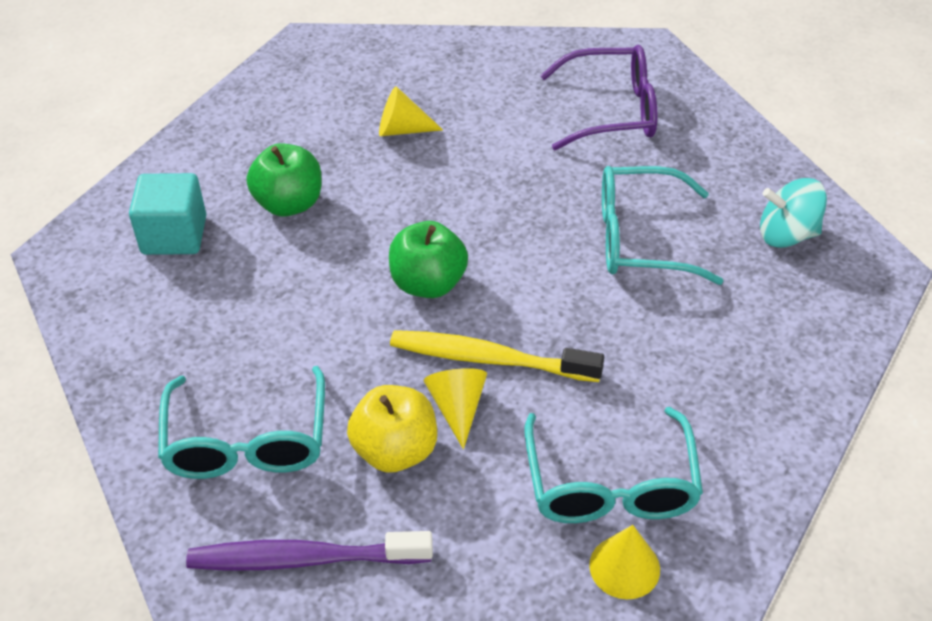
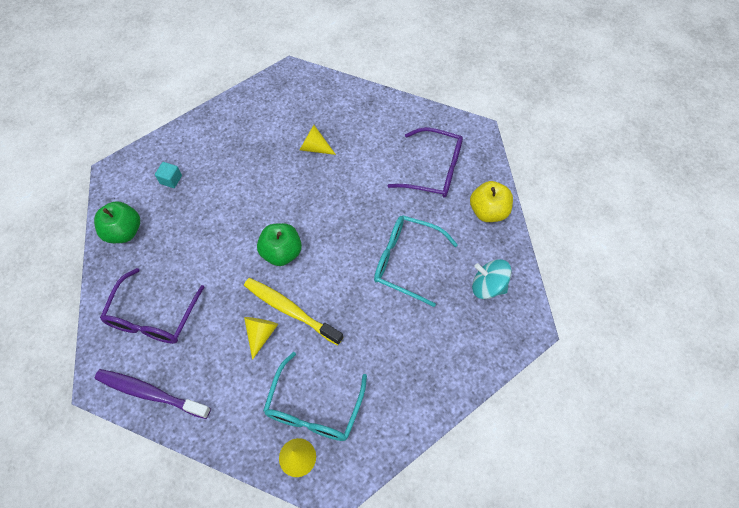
camera: 20 degrees right, 15 degrees up
turquoise cube [129,173,206,255] -> turquoise cube [155,162,182,188], size x0.55
turquoise glasses [158,366,325,479] -> purple glasses [100,268,205,344]
green apple [247,143,322,216] -> green apple moved to [94,201,140,243]
yellow apple [347,385,437,473] -> yellow apple moved to [470,181,513,222]

